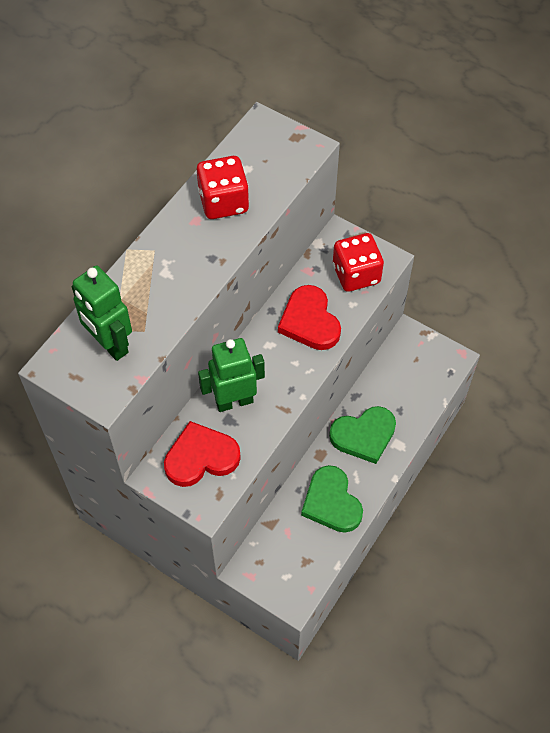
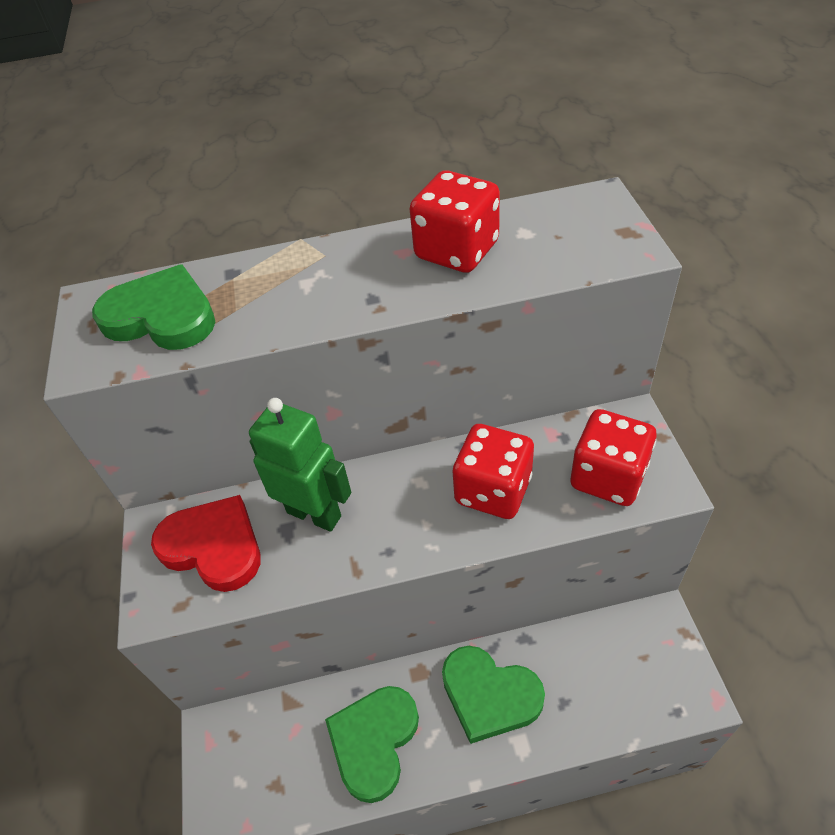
camera: 50 degrees right, 10 degrees down
green robot [72,265,132,361] -> green heart [92,264,215,350]
red heart [278,285,341,350] -> red dice [453,424,534,519]

